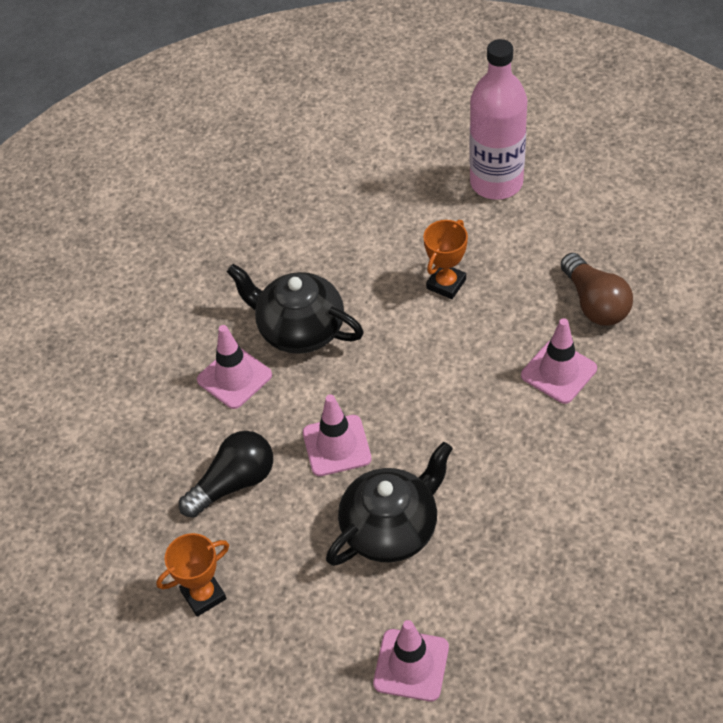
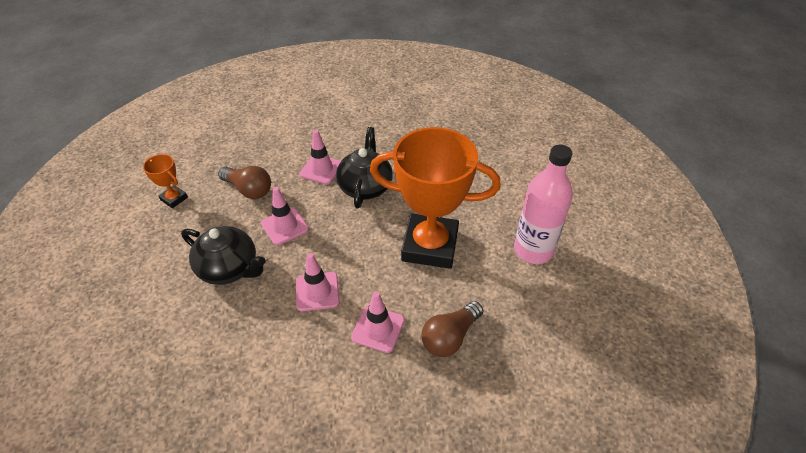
camera: 65 degrees right, 5 degrees down
black light bulb [179,431,273,518] -> brown light bulb [218,166,271,199]
pink traffic cone [373,620,449,701] -> pink traffic cone moved to [296,253,340,311]
orange trophy [424,220,468,299] -> orange trophy [370,127,501,269], size x2.39

